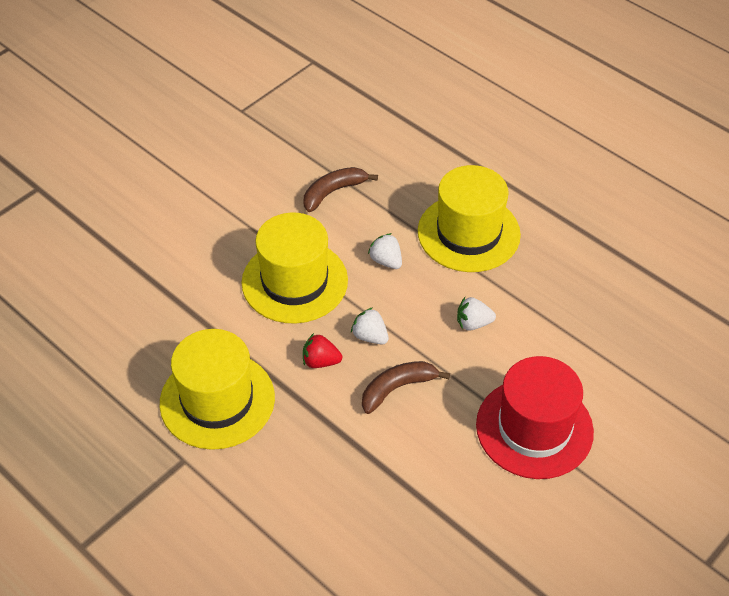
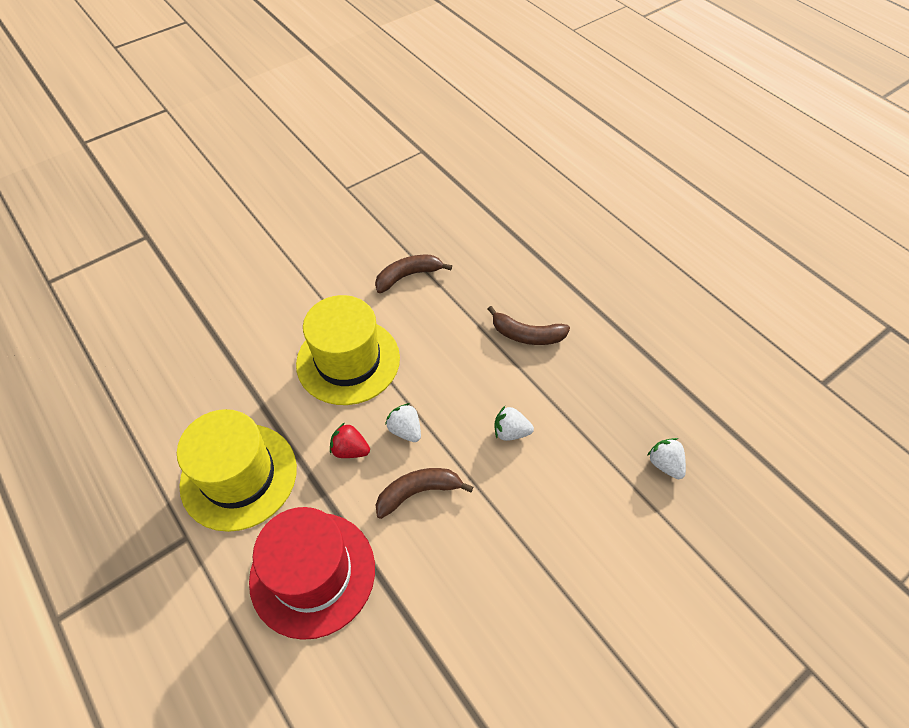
camera: 10 degrees right, 5 degrees up
white strawberry [368,233,402,269] -> white strawberry moved to [647,438,686,479]
yellow hat [418,165,521,272] -> brown banana [488,306,570,345]
red hat [476,356,594,479] -> red hat moved to [249,507,375,640]

